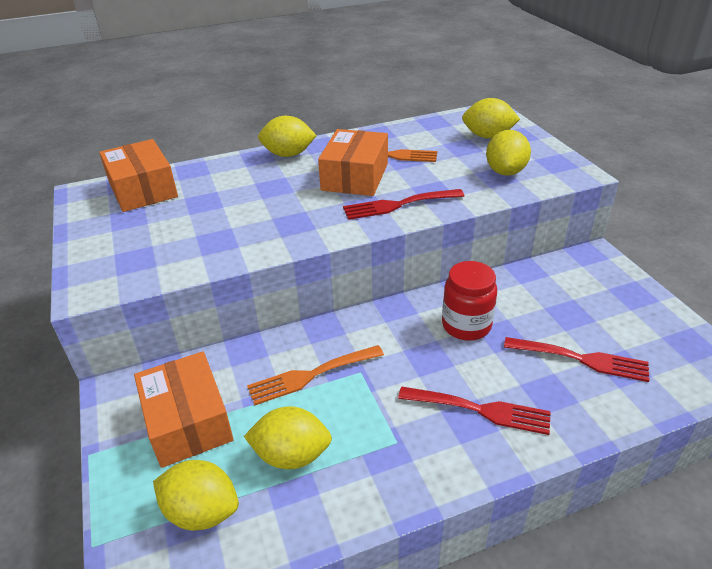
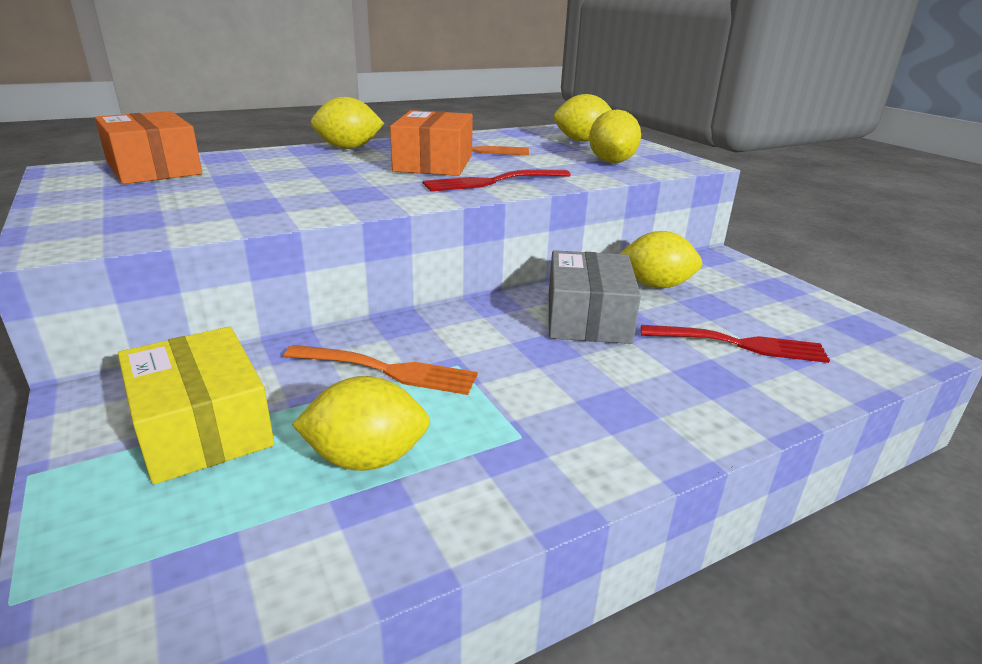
camera: 10 degrees left, 10 degrees down
orange box [134,351,234,468] -> yellow box [118,327,274,484]
yellow lemon [153,460,239,531] -> yellow lemon moved to [620,231,702,288]
orange fork [247,345,384,405] -> orange fork turned 135 degrees counterclockwise [284,345,478,395]
red fork [398,386,551,435] -> none
red jar [442,261,497,341] -> grey box [549,250,641,344]

